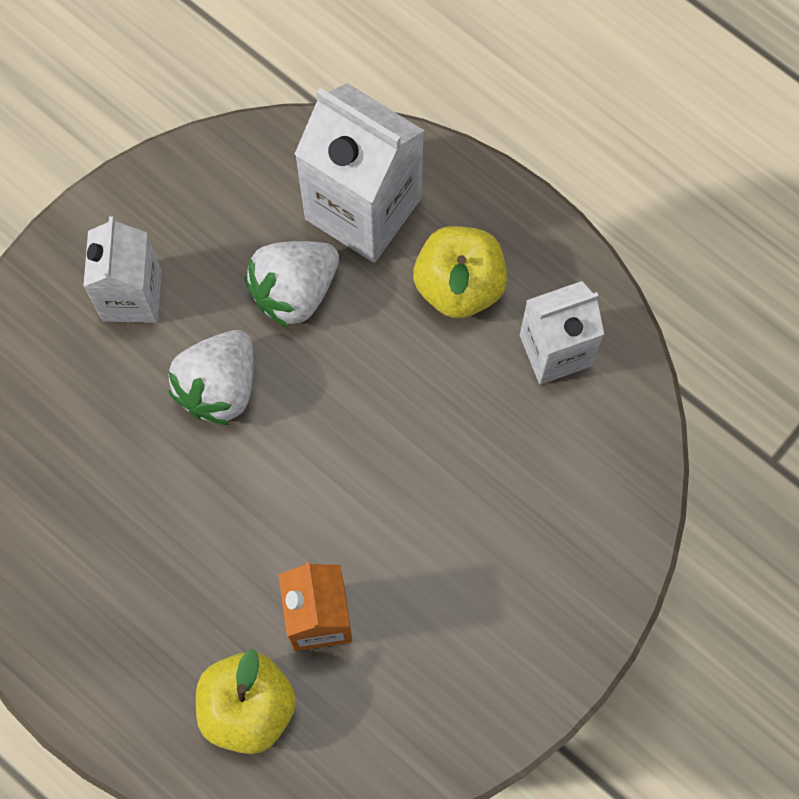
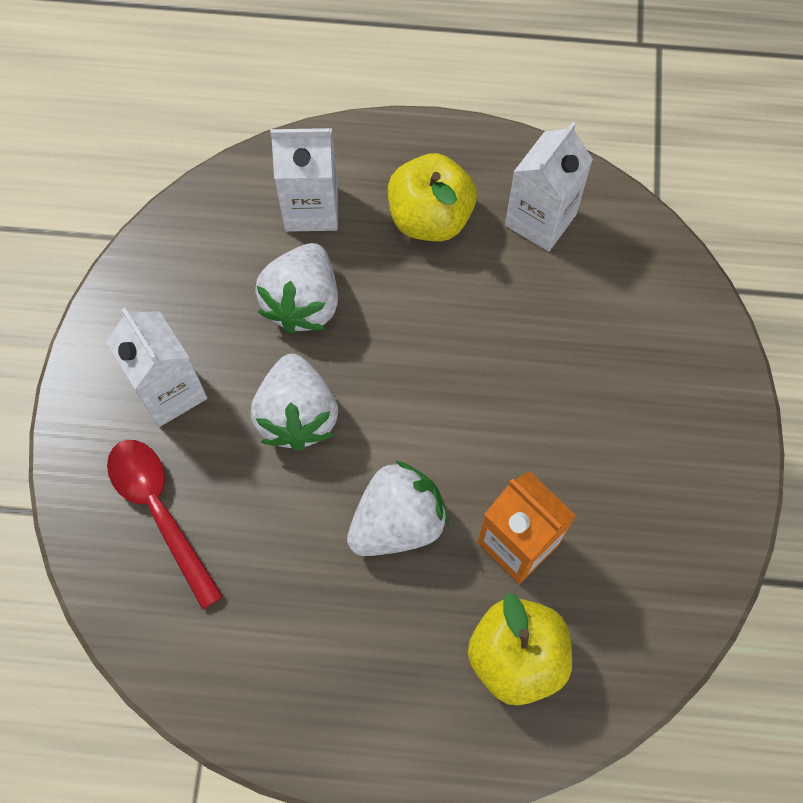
camera: 35 degrees left, 5 degrees down
white carton [295,83,425,263] -> white carton [270,128,338,232], size x0.65
none -> red spoon [107,440,224,610]
none -> white strawberry [347,461,449,556]

